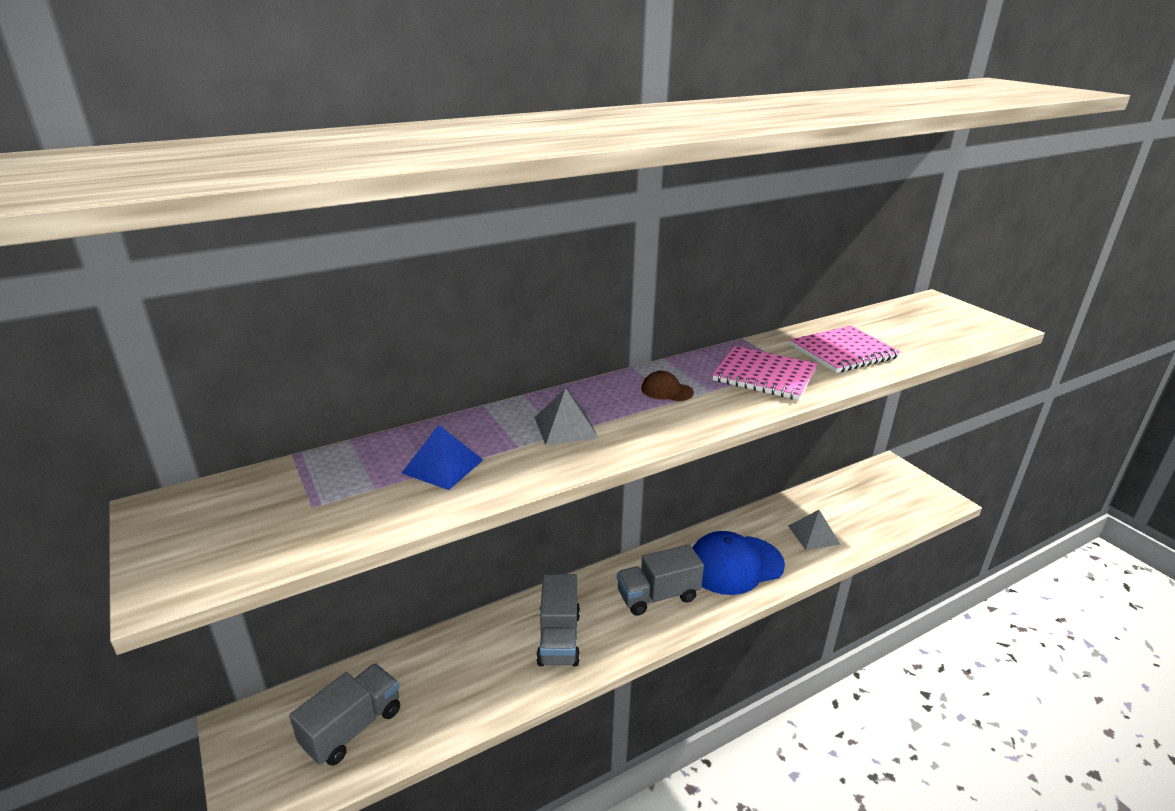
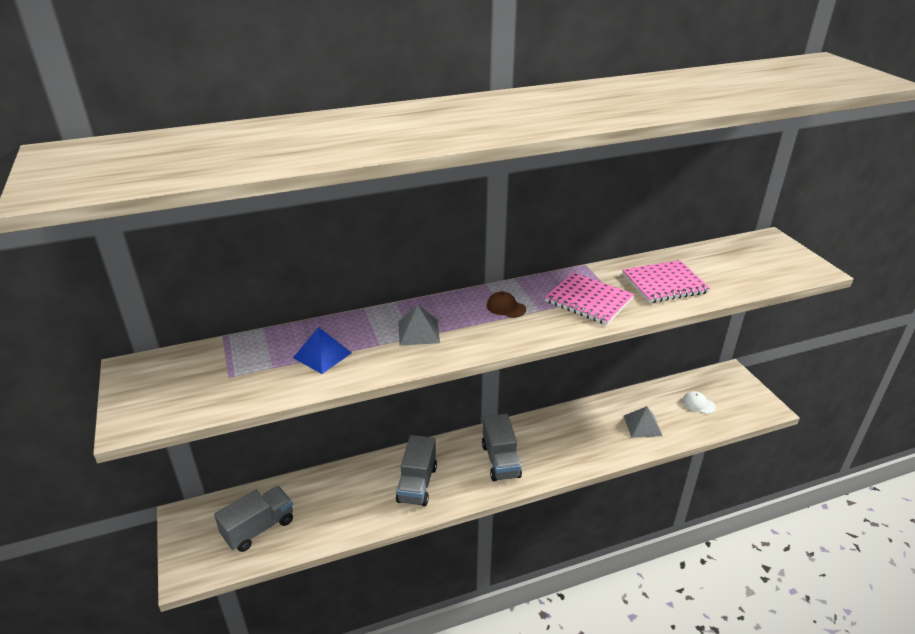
camera: 10 degrees right, 5 degrees up
grey truck [617,544,704,616] -> grey truck turned 90 degrees counterclockwise [482,414,522,481]
blue cap [692,531,785,595] -> none
none -> white cap [682,391,716,414]

